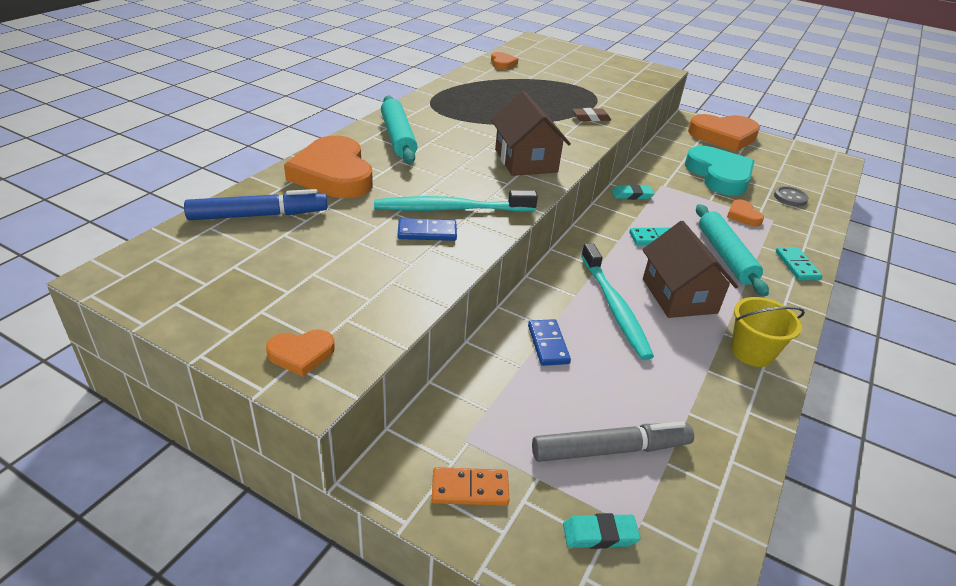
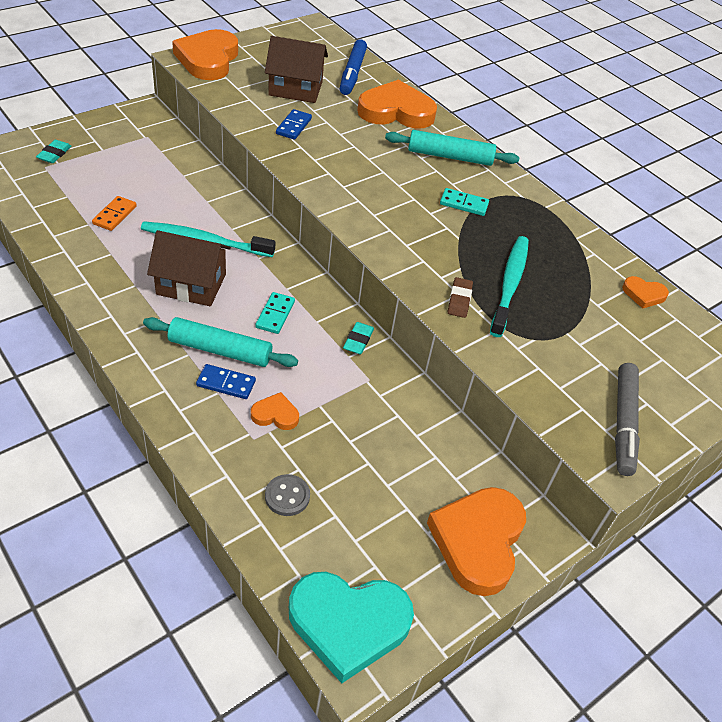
camera: 110 degrees right, 10 degrees up
orange heart [266,330,335,377] -> orange heart [172,29,238,80], size x2.14
turquoise toothbrush [374,190,538,212] -> turquoise toothbrush moved to [490,236,529,337]
orange domino [432,467,509,506] -> orange domino moved to [92,196,137,231]
brown house [491,91,571,176] -> brown house moved to [265,36,328,103]
blue domino [528,319,571,366] -> blue domino moved to [196,364,256,399]
grey marker [532,422,694,462] -> grey marker moved to [615,363,640,476]
turquoise heart [685,146,754,196] -> turquoise heart moved to [289,572,414,683]
yellow bucket [731,297,805,367] -> none
turquoise domino [776,247,822,280] -> turquoise domino moved to [440,188,489,216]

